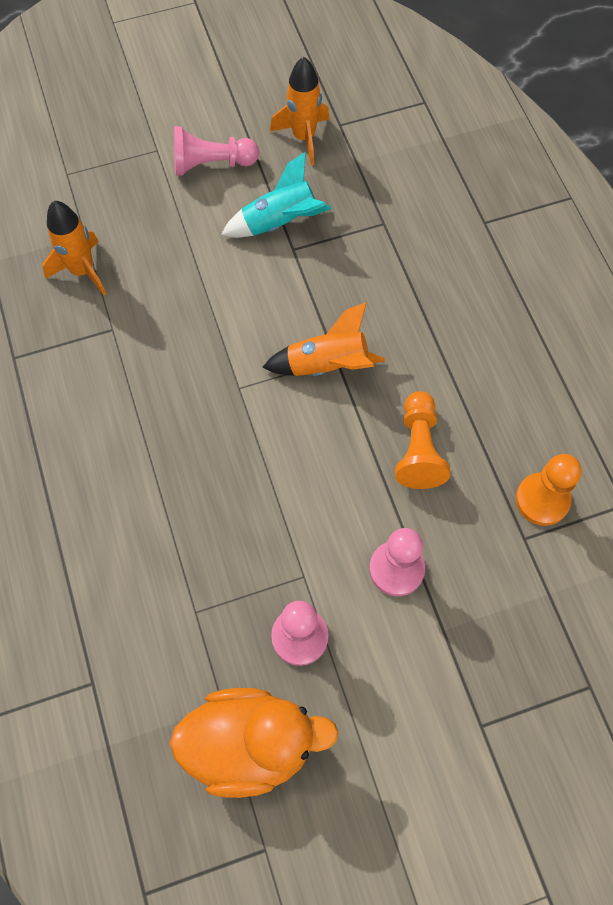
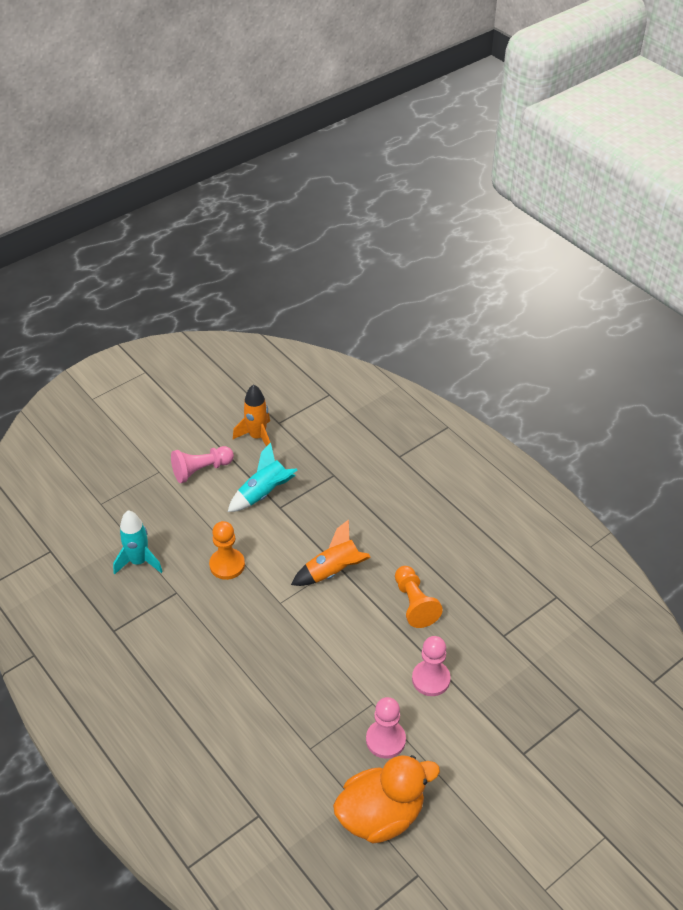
camera: 20 degrees left, 20 degrees down
orange rocket [42,201,106,296] -> turquoise rocket [113,510,163,574]
orange pawn [516,454,582,526] -> orange pawn moved to [209,521,245,580]

